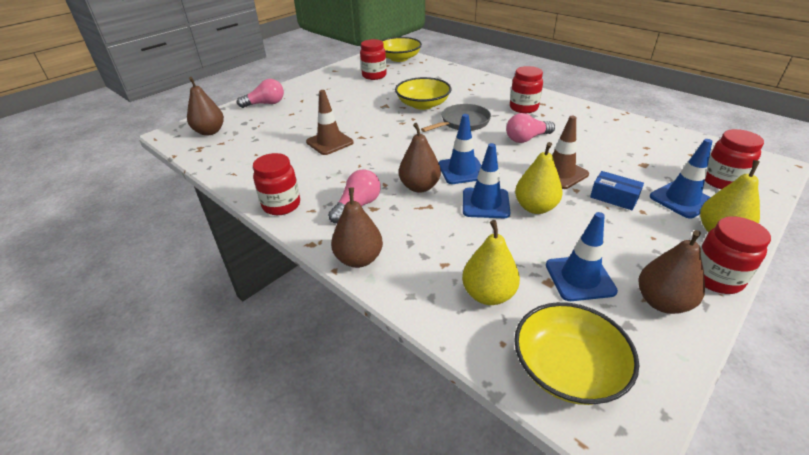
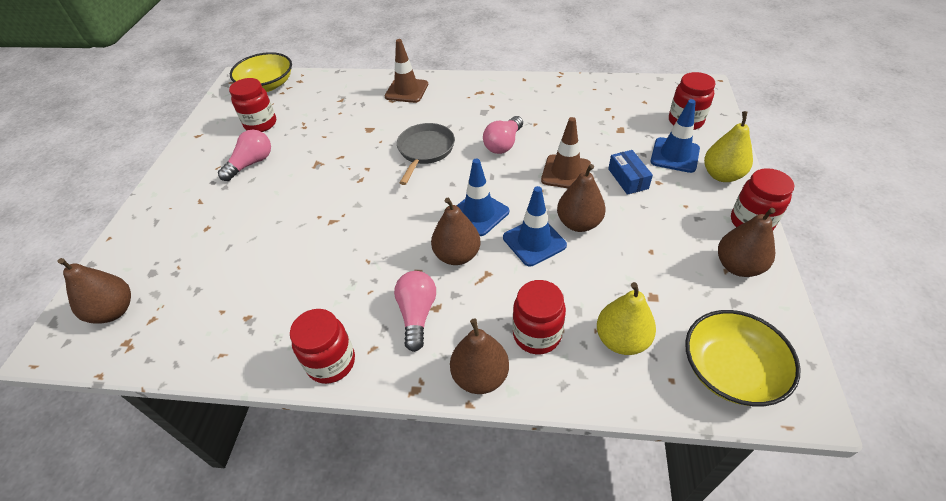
camera: 35 degrees left, 10 degrees up
pink light bulb [237,79,284,108] -> pink light bulb moved to [218,129,271,181]
brown traffic cone [306,90,354,155] -> brown traffic cone moved to [385,39,428,103]
yellow bowl [395,77,451,110] -> none
red jar [510,66,543,113] -> red jar moved to [513,280,566,354]
yellow pear [515,142,563,214] -> brown pear [557,164,605,232]
blue traffic cone [546,212,618,301] -> none
blue box [590,171,644,210] -> blue box turned 75 degrees clockwise [608,150,653,195]

